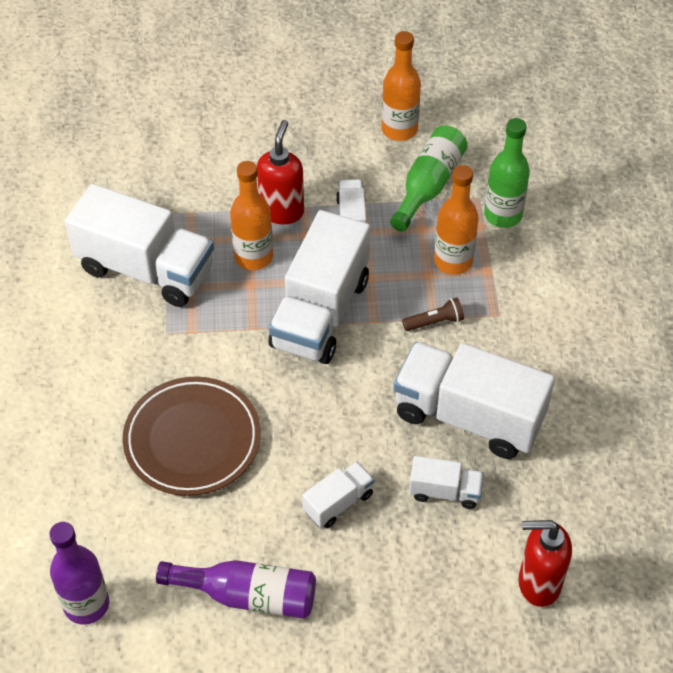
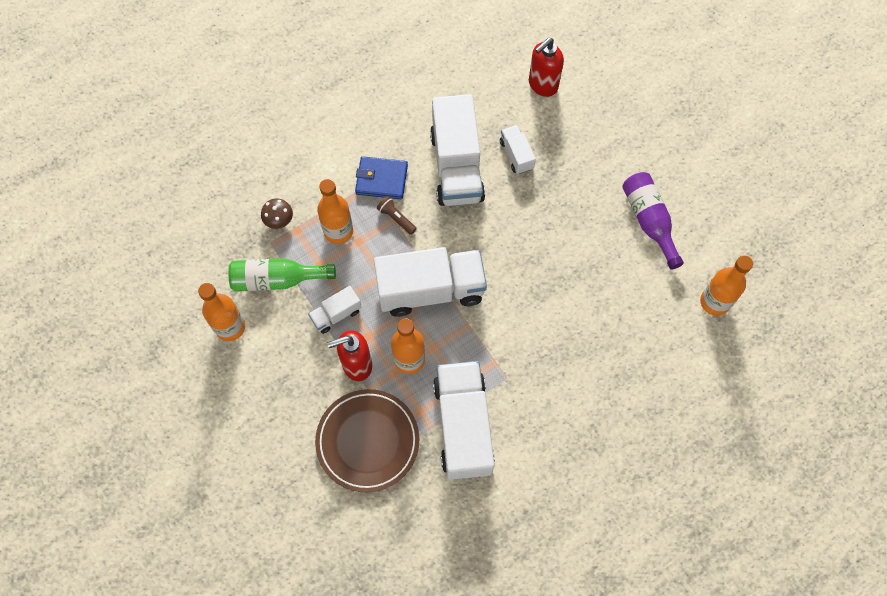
camera: 120 degrees left, 15 degrees up
purple bottle [49,522,109,625] -> orange bottle [700,256,753,316]
brown plate [122,376,261,496] -> brown plate moved to [315,389,419,492]
white truck [302,462,374,528] -> none
green bottle [484,118,530,228] -> brown mushroom [261,198,293,229]
red soap dispenser [518,520,572,607] -> red soap dispenser turned 75 degrees clockwise [529,38,564,97]
none -> blue wallet [355,156,408,199]

